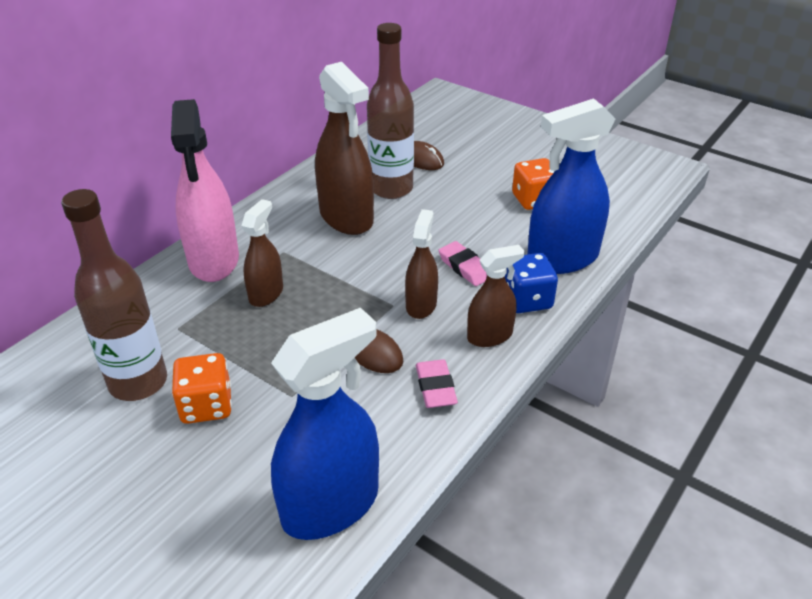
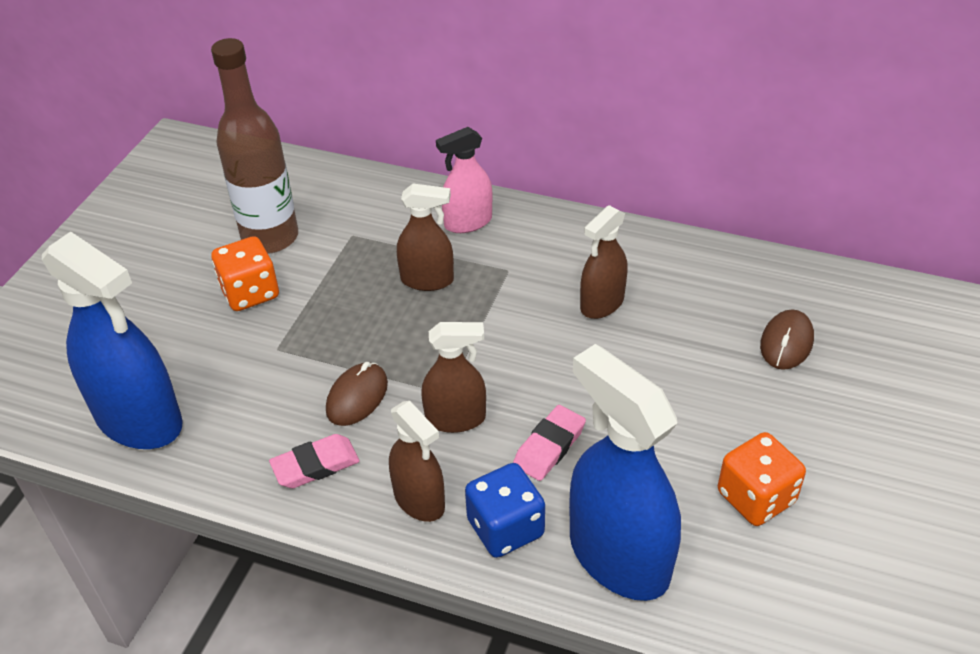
camera: 75 degrees right, 5 degrees up
pink spray bottle [171,99,239,282] -> pink spray bottle [436,127,492,233], size x0.56
brown spray bottle [315,62,374,235] -> brown spray bottle [580,205,628,319], size x0.56
brown bottle [367,23,414,199] -> none

